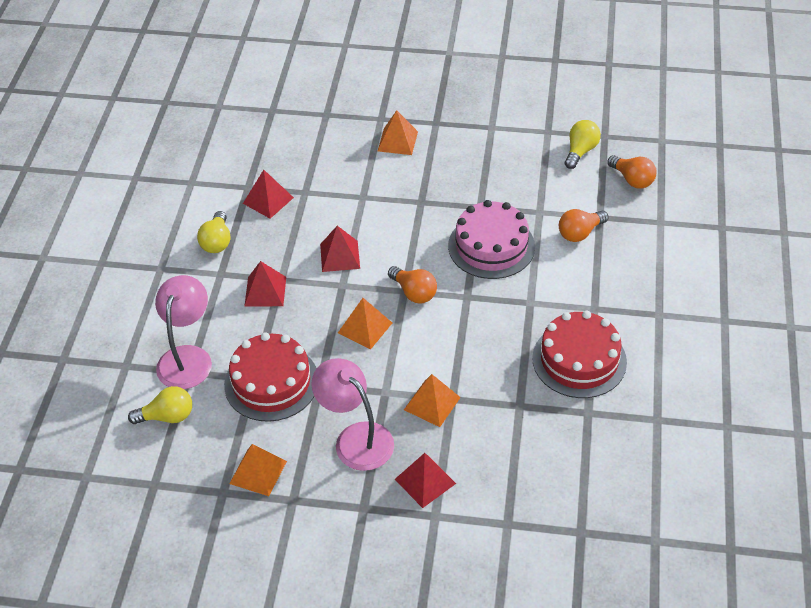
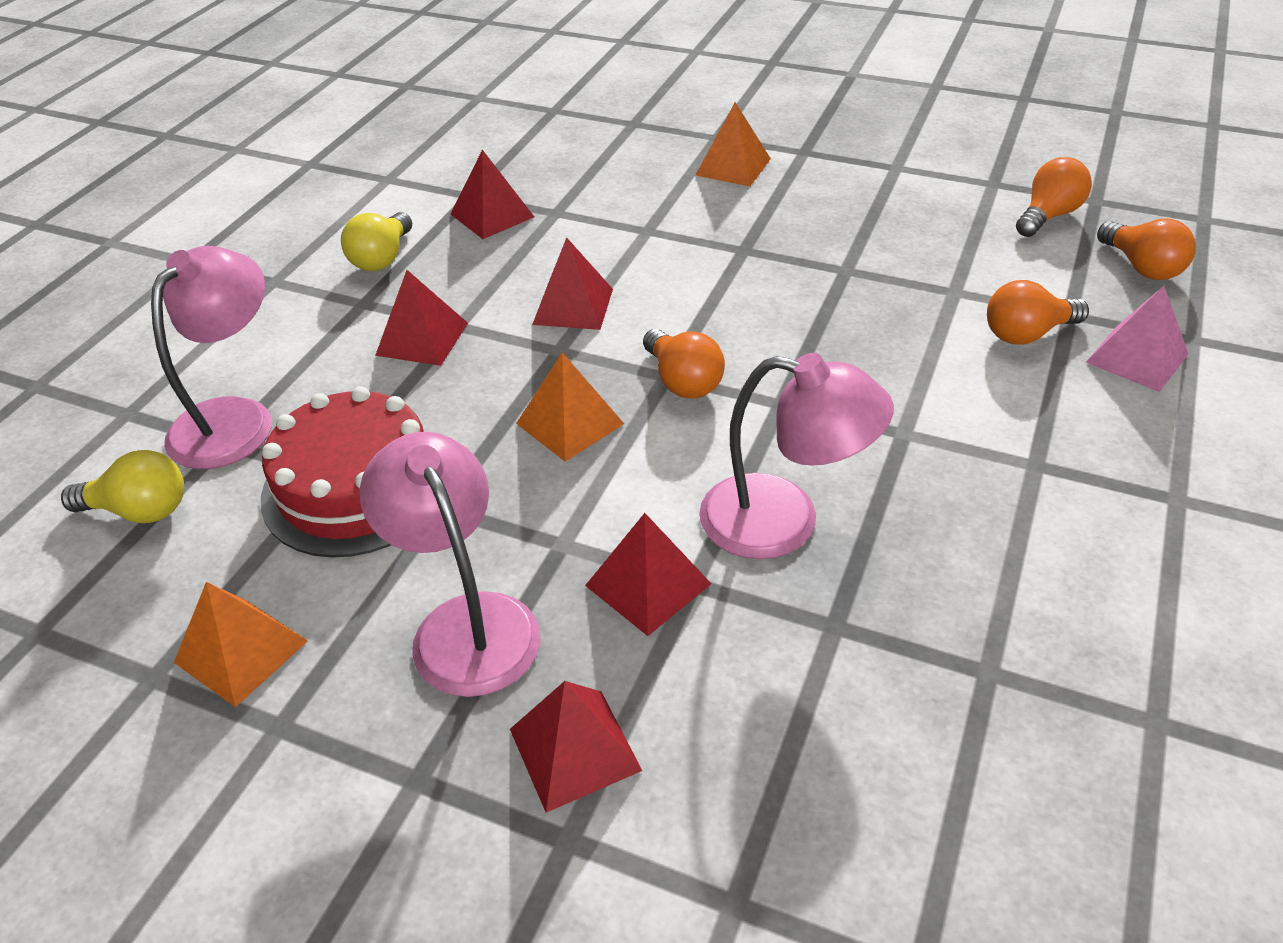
camera: 15 degrees right, 5 degrees down
orange pyramid [404,374,461,427] -> red pyramid [585,513,711,636]
pink cake [448,200,535,279] -> none
red cake [532,310,627,398] -> none
yellow light bulb [565,120,601,169] -> orange light bulb [1016,157,1092,237]
none -> pink lamp [699,353,894,559]
none -> pink pyramid [1086,286,1188,392]

